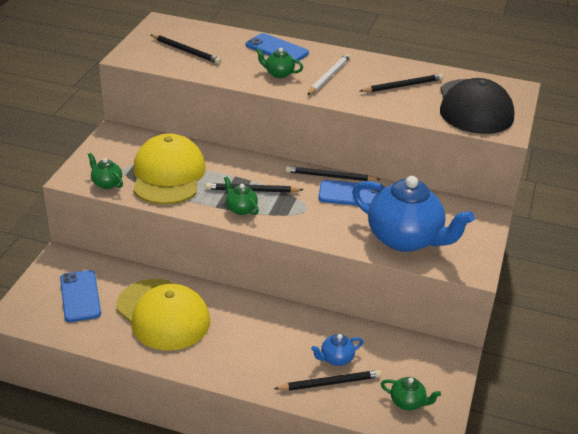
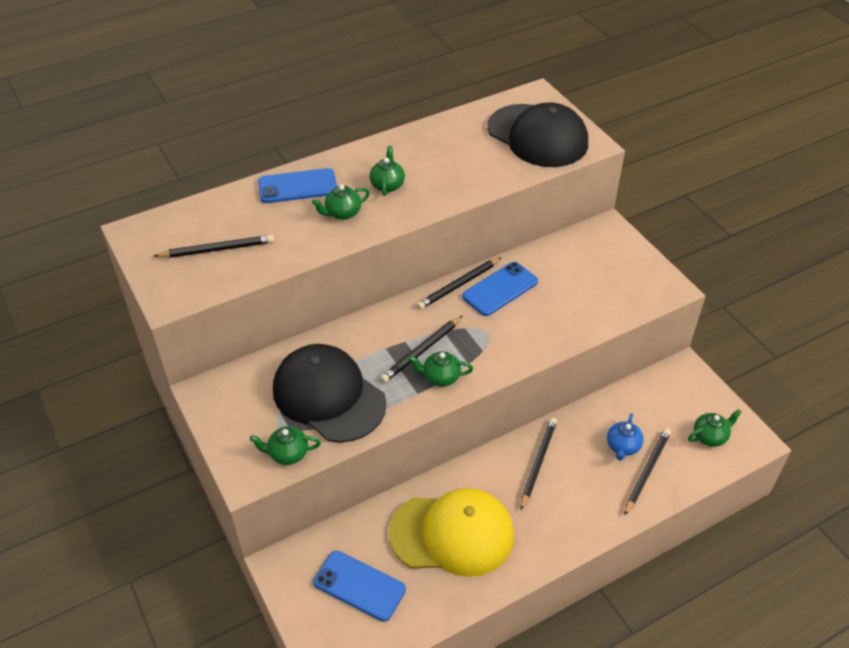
camera: 45 degrees left, 10 degrees up
yellow cap [133,133,206,205] -> black cap [273,344,386,443]
white pencil [307,54,350,95] -> green teapot [370,146,405,196]
blue teapot [352,176,474,252] -> none
black pencil [360,74,444,92] -> black pencil moved to [520,417,557,510]

